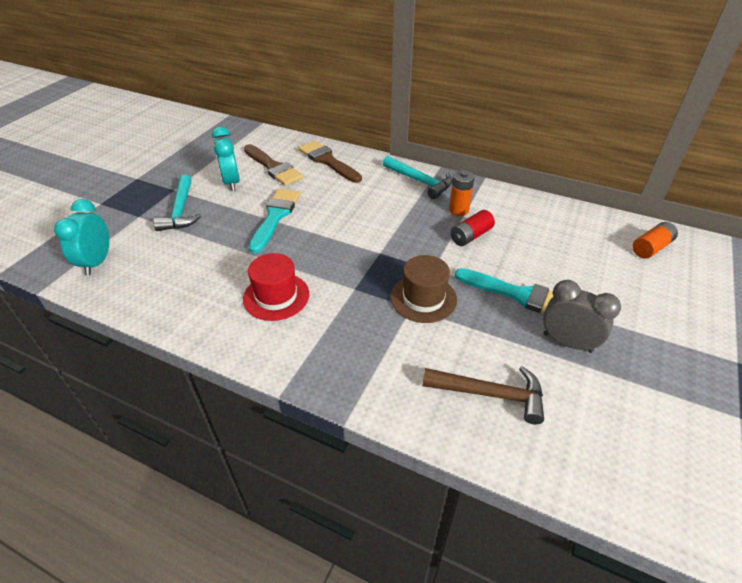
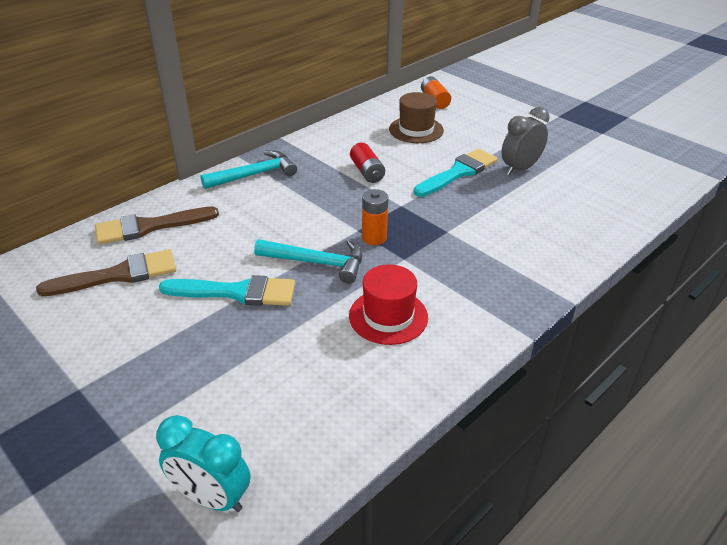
camera: 70 degrees left, 5 degrees down
turquoise hammer [153,174,201,231] -> turquoise hammer moved to [254,239,362,284]
turquoise clock [212,127,240,191] -> none
turquoise brush [249,189,300,253] -> turquoise brush turned 150 degrees clockwise [159,275,295,306]
brown hat [391,255,457,323] -> brown hat moved to [389,92,444,143]
brown hammer [422,366,544,424] -> none
orange battery [449,170,474,216] -> orange battery moved to [362,189,388,245]

